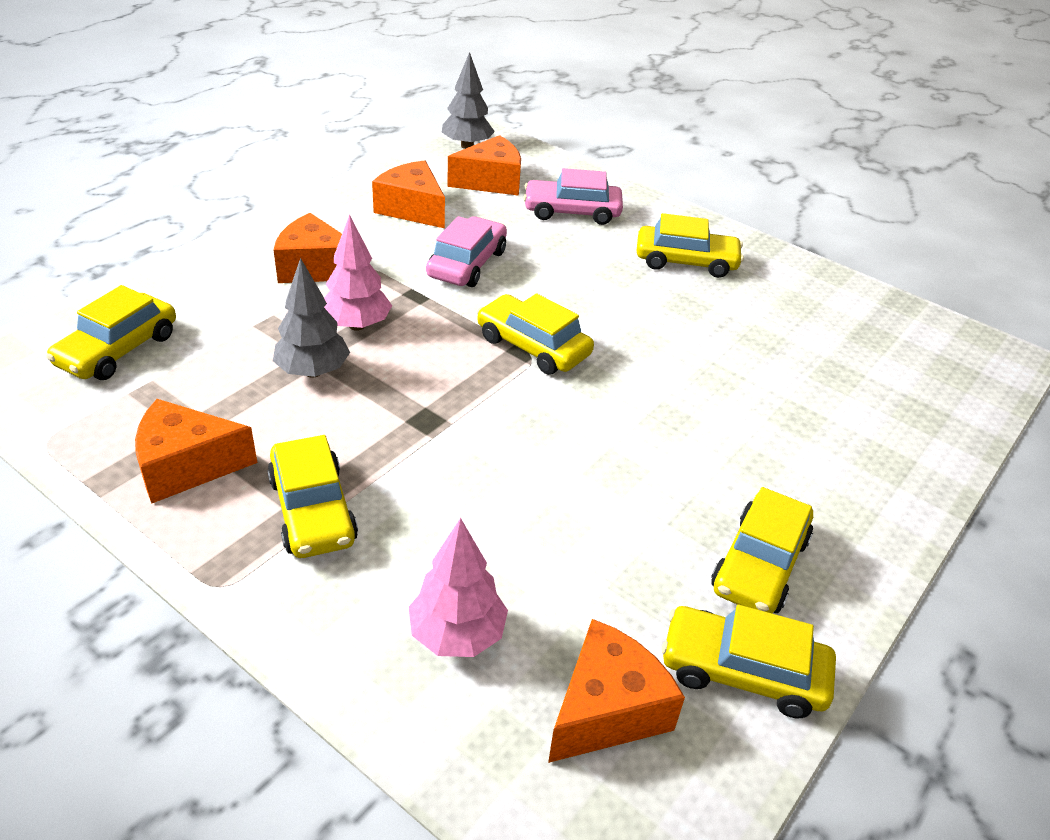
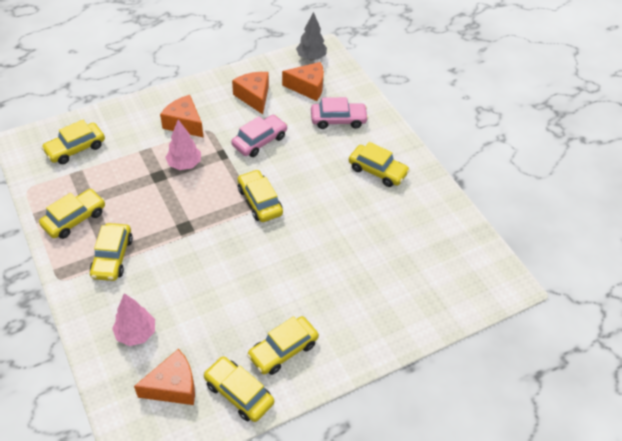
camera: 25 degrees right, 10 degrees up
orange cheese [135,399,257,504] -> yellow car [39,189,105,239]
grey tree [273,258,350,378] -> none
pink car [523,168,623,225] -> pink car turned 150 degrees clockwise [311,97,368,129]

